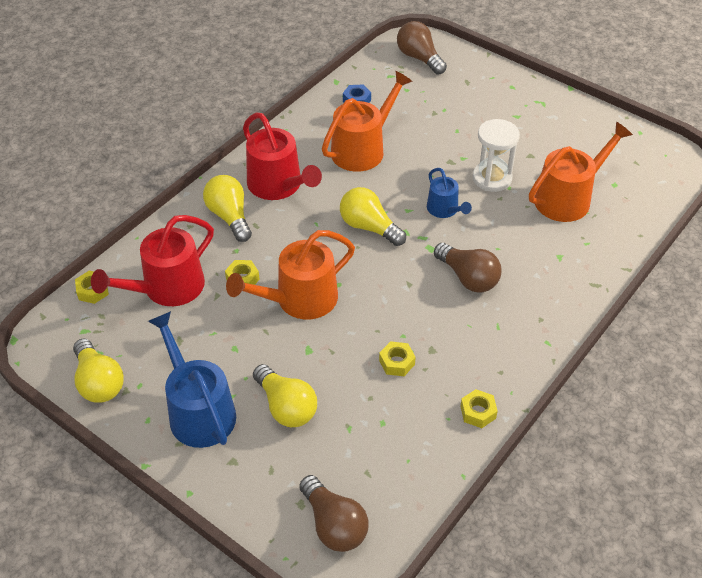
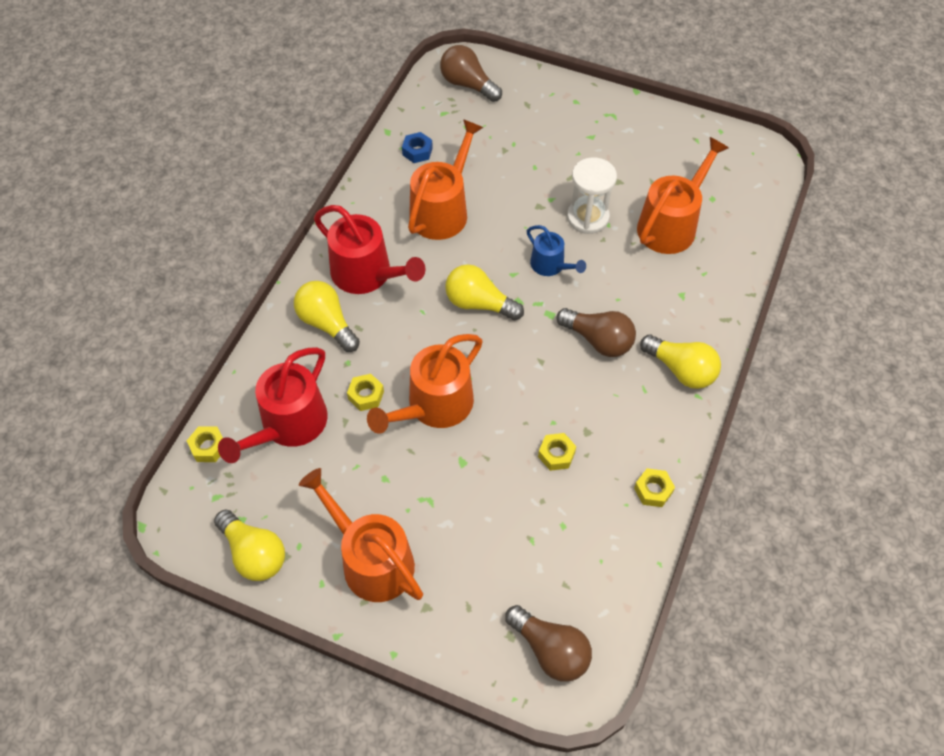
camera: 15 degrees left, 10 degrees up
blue watering can [148,311,236,448] -> orange watering can [299,468,423,602]
yellow light bulb [253,364,317,427] -> yellow light bulb moved to [640,335,721,389]

